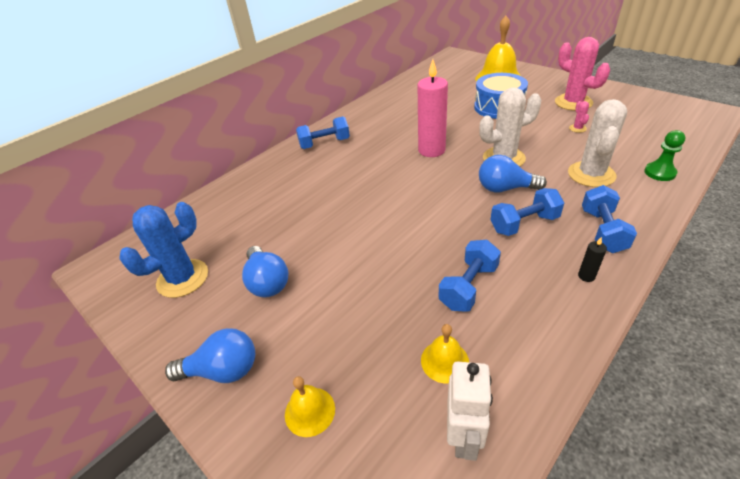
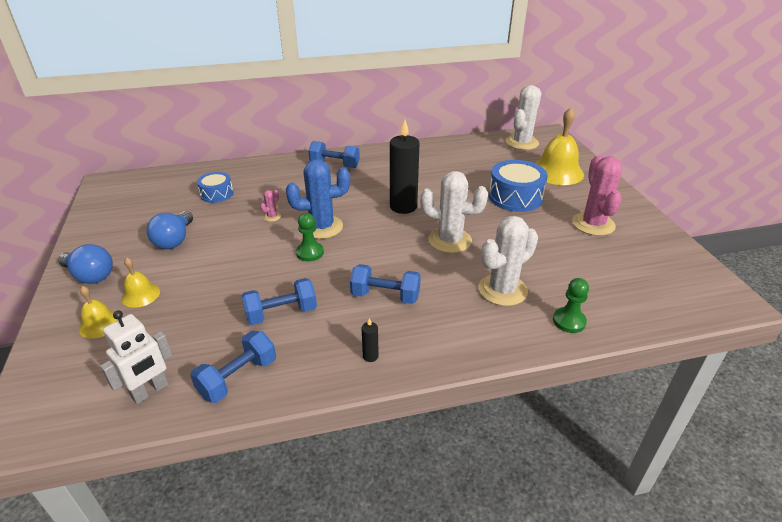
camera: 30 degrees right, 5 degrees down
blue cactus [119,202,208,298] -> blue cactus moved to [286,159,350,239]
pink candle [418,59,448,157] -> black candle [390,120,420,214]
yellow bell [421,324,469,383] -> yellow bell moved to [121,258,160,308]
blue light bulb [479,155,547,193] -> none
pink cactus [569,101,589,133] -> pink cactus moved to [260,190,281,222]
blue dumbbell [582,185,637,253] -> blue dumbbell moved to [190,331,276,403]
none -> blue drum [197,172,233,203]
none -> green pawn [296,213,324,261]
none -> white cactus [506,85,542,150]

